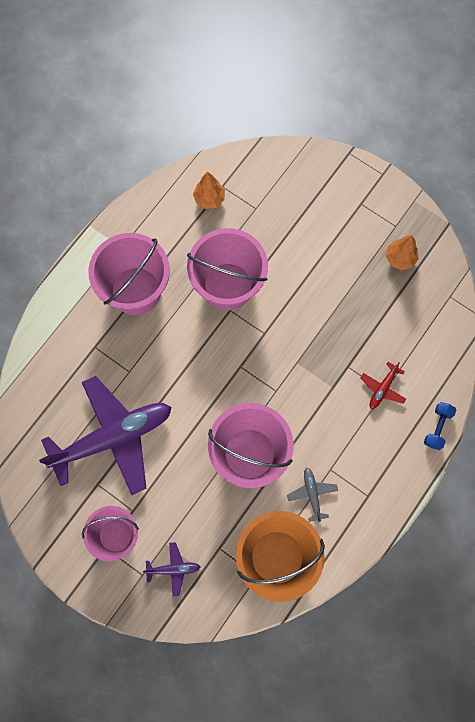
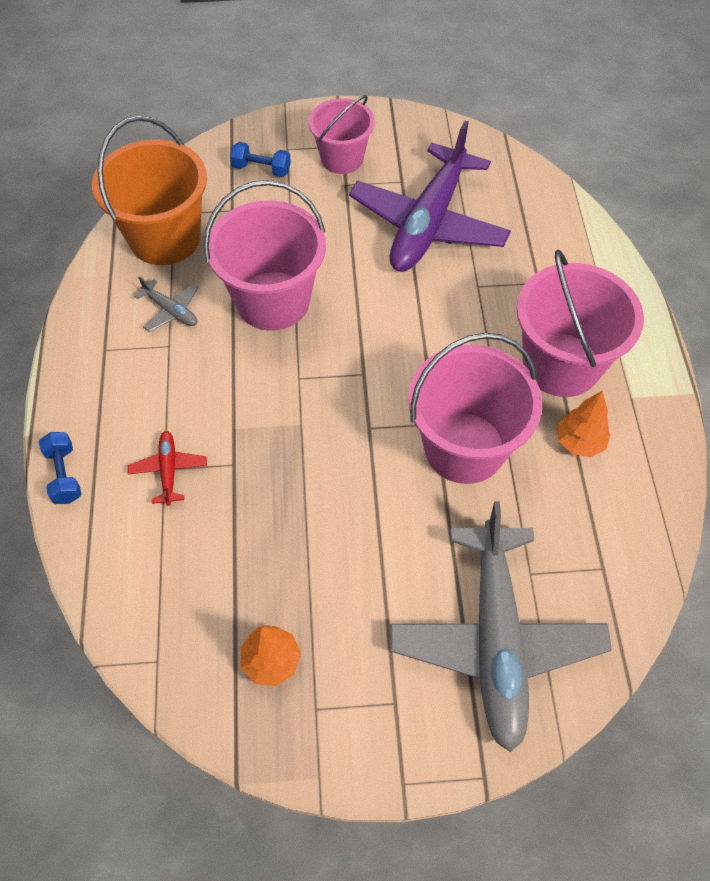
camera: 140 degrees right, 15 degrees down
purple plane [143,542,200,597] -> blue dumbbell [230,142,291,177]
orange tree [193,172,225,209] -> orange tree moved to [557,391,611,457]
none -> grey plane [390,501,612,752]

